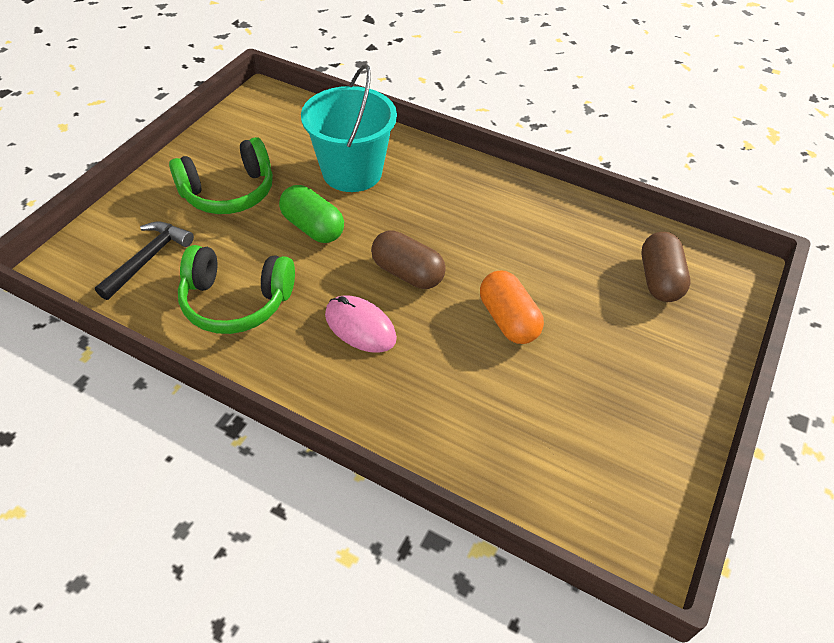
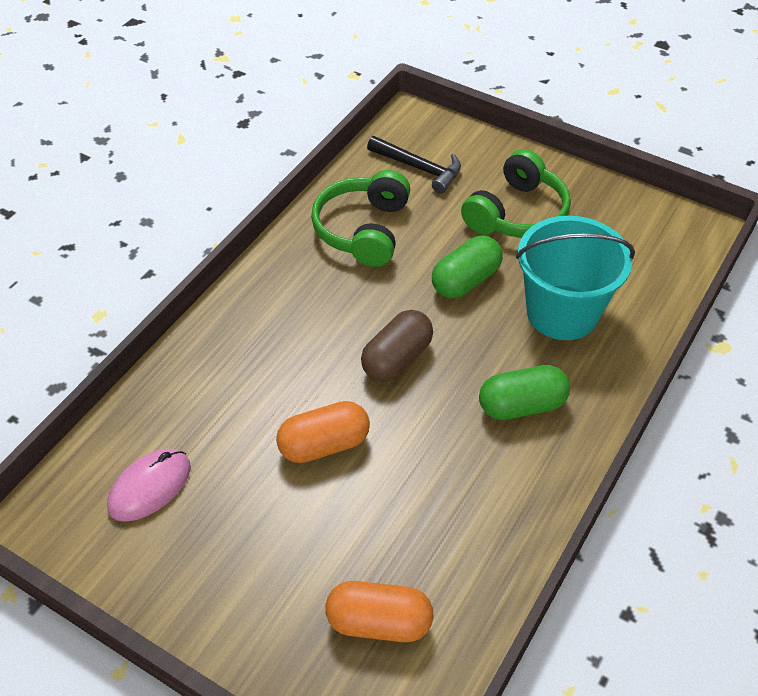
camera: 95 degrees right, 0 degrees up
green headphones [169,137,273,214] -> green headphones turned 120 degrees counterclockwise [461,149,571,238]
pink mouse [325,295,397,353] -> pink mouse moved to [107,449,191,522]
brown capsule [641,232,690,302] -> orange capsule [325,581,434,642]
none -> green capsule [479,365,570,420]

